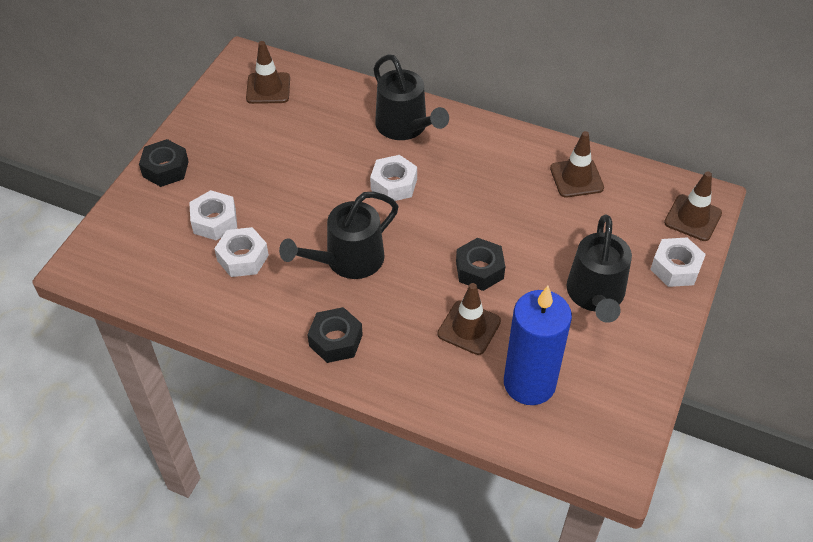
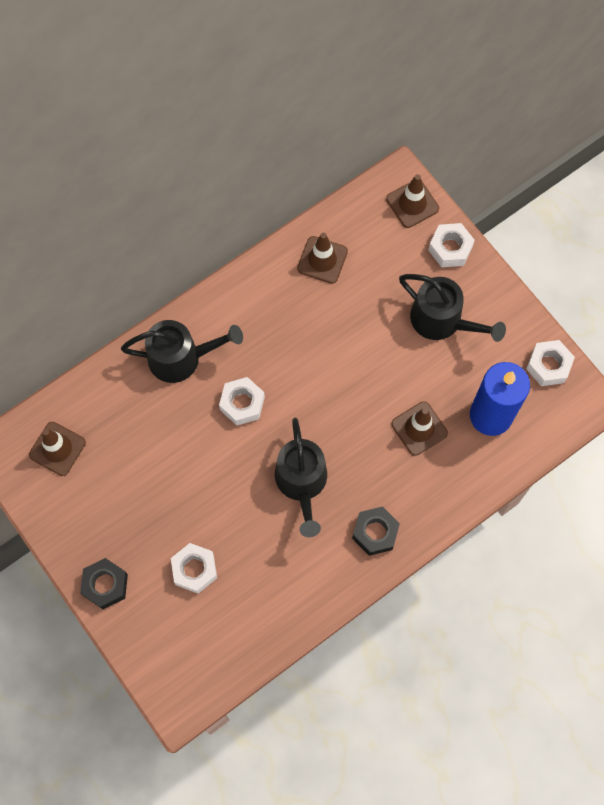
camera: 60 degrees left, 20 degrees up
white nut [214,227,269,277] -> white nut moved to [526,340,575,386]
black nut [456,238,505,291] -> none

